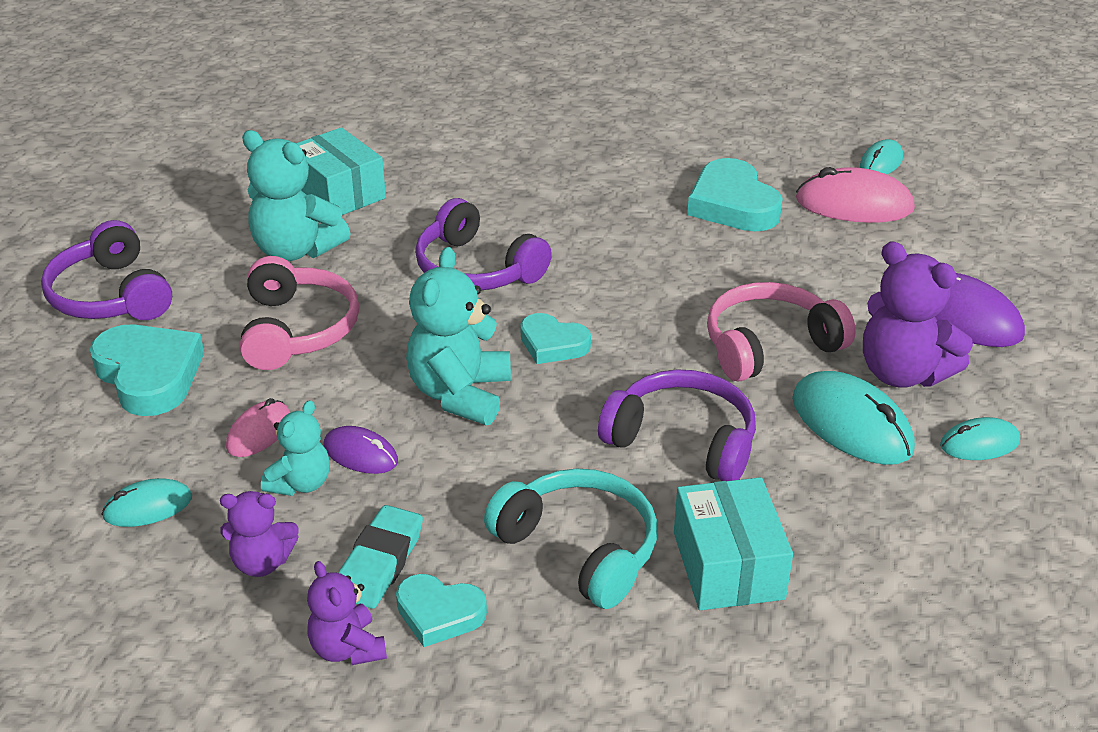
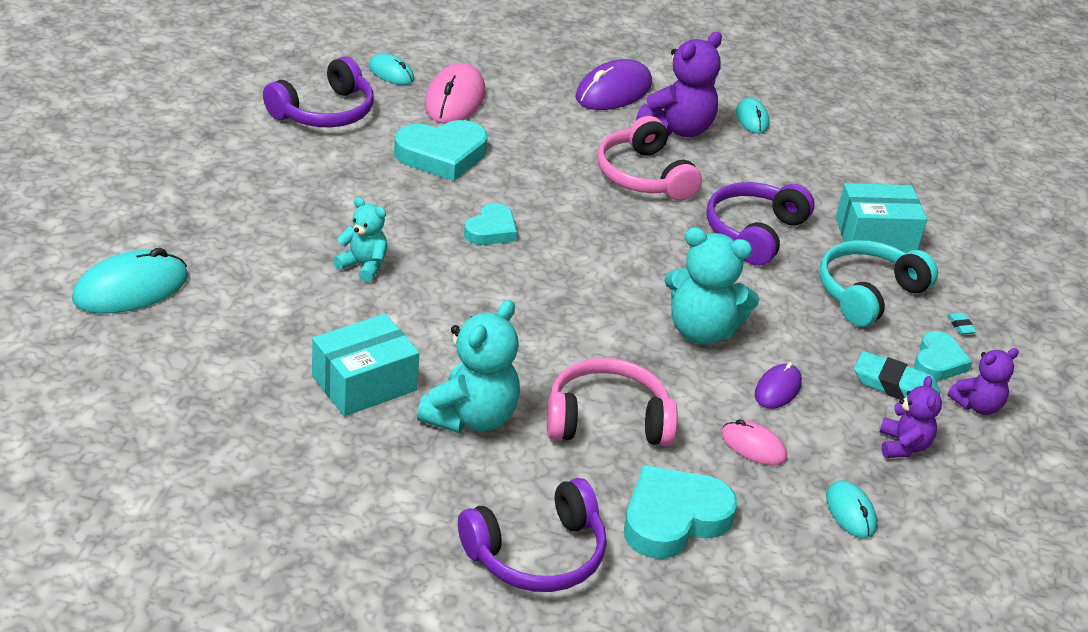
camera: 90 degrees left, 0 degrees up
turquoise teddy bear [261,400,330,496] -> turquoise teddy bear moved to [333,197,387,283]
purple headphones [415,198,552,290] -> purple headphones moved to [263,56,374,127]
turquoise heart [520,313,591,364] -> turquoise heart moved to [464,203,517,245]
turquoise mouse [792,371,915,465] -> turquoise mouse moved to [72,248,189,314]
none -> turquoise eraser [947,313,976,335]

